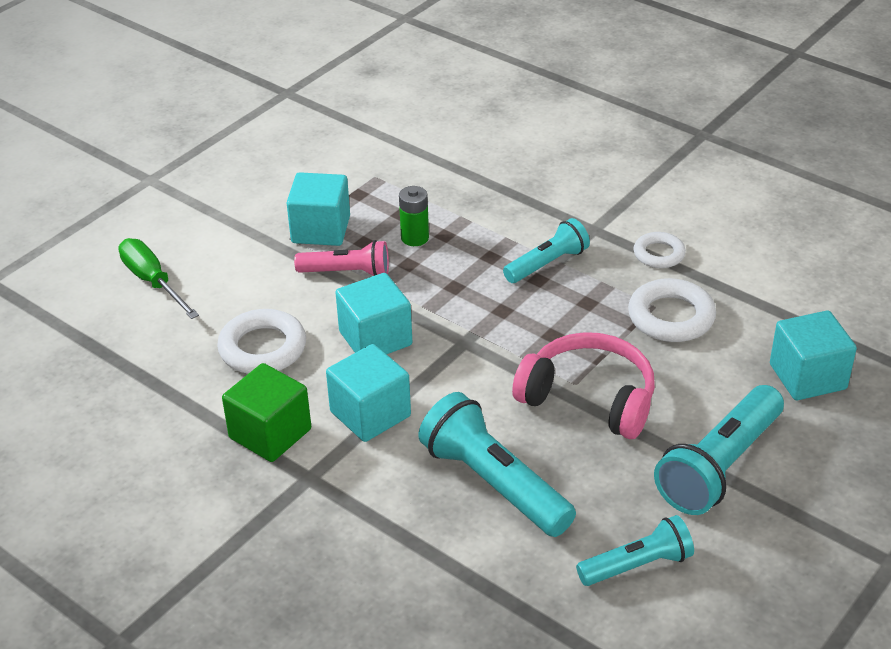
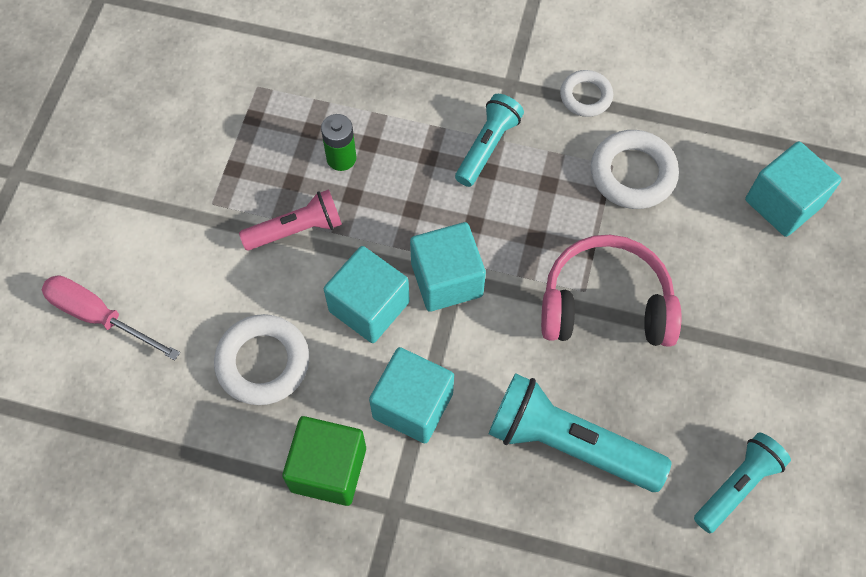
camera: 25 degrees left, 25 degrees up
green screwdriver [119,238,199,319] -> pink screwdriver [42,275,180,360]
turquoise cube [287,172,350,246] -> turquoise cube moved to [410,222,486,312]
turquoise flashlight [654,385,784,515] -> none

